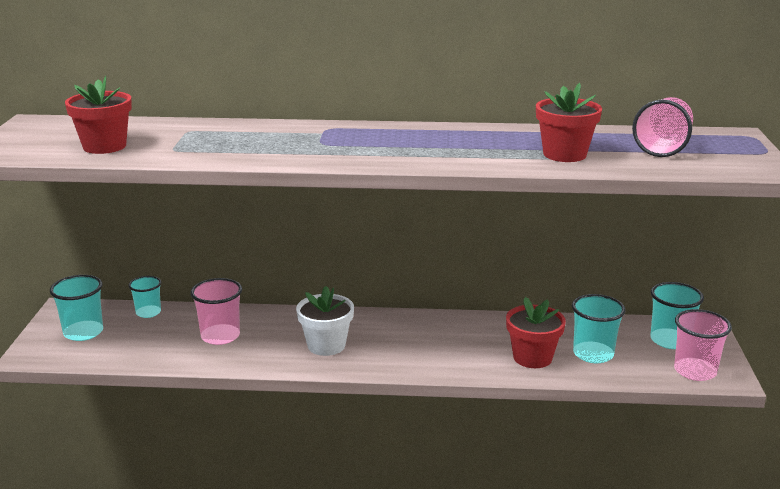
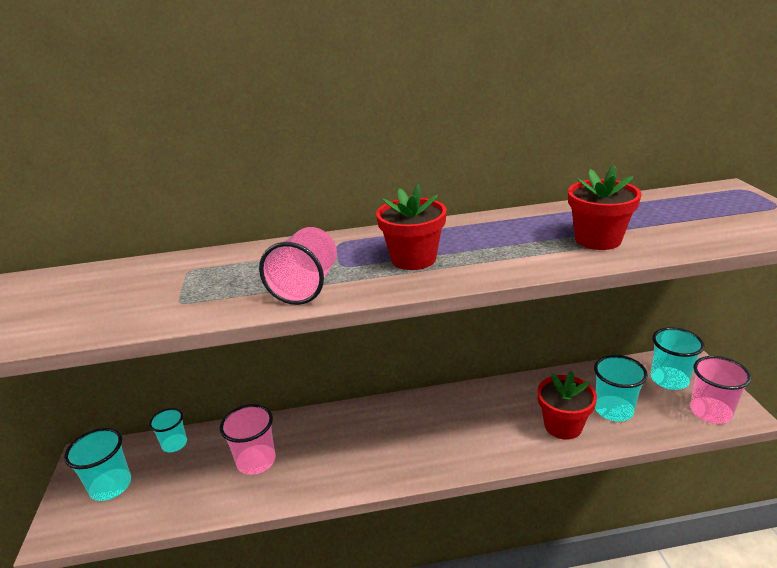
camera: 10 degrees left, 5 degrees up
red flower pot [65,76,132,154] -> red flower pot moved to [376,184,447,270]
white flower pot [296,286,354,356] -> none
pink cup [632,97,693,157] -> pink cup moved to [259,227,337,305]

